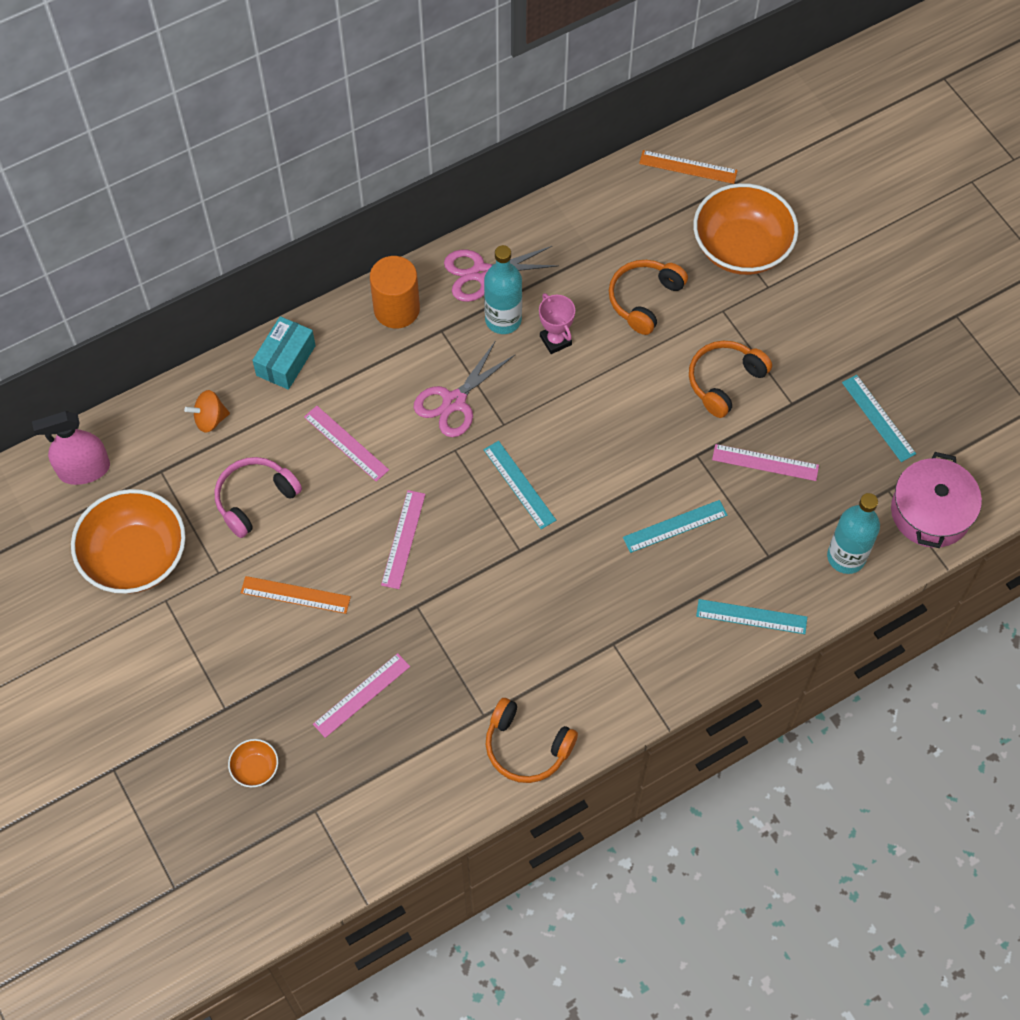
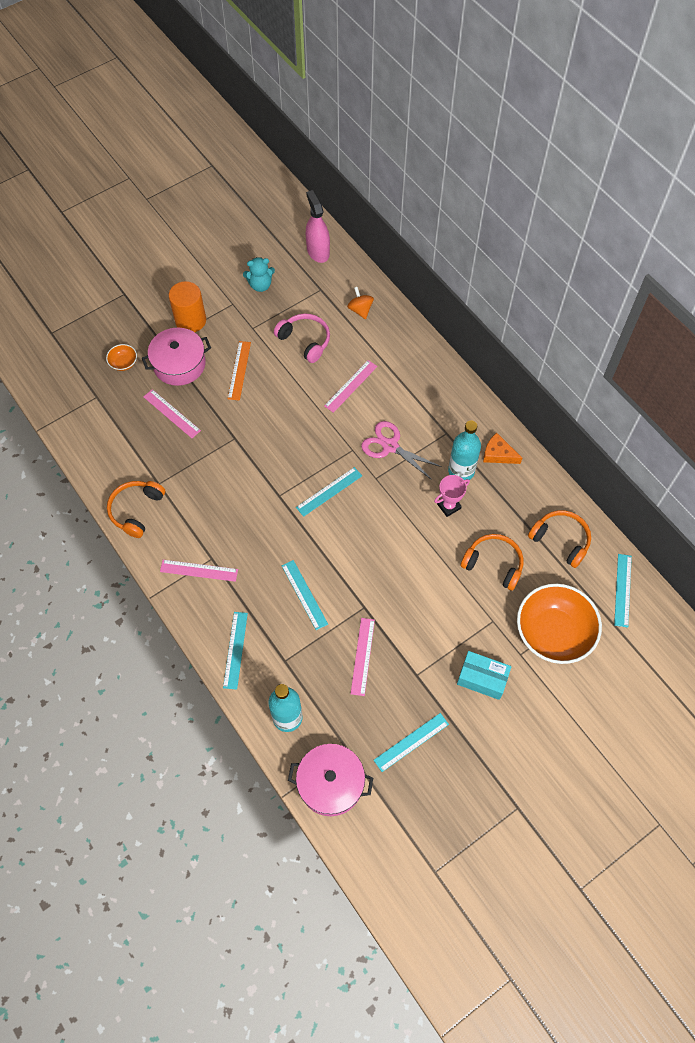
camera: 85 degrees right, 0 degrees up
orange bowl [71,489,186,594] -> turquoise teddy bear [243,257,275,292]
turquoise box [252,316,316,390] -> turquoise box moved to [457,651,512,700]
orange cylinder [370,256,420,328] -> orange cylinder moved to [169,281,206,332]
pink ruler [381,490,426,589] -> pink ruler moved to [160,560,238,582]
pink scissors [444,246,559,302] -> orange cheese [483,433,522,464]
orange ruler [639,150,738,184] -> turquoise ruler [614,554,632,628]
orange headphones [689,341,772,418] -> orange headphones moved to [528,510,591,568]
none -> pink pot [142,328,211,386]

